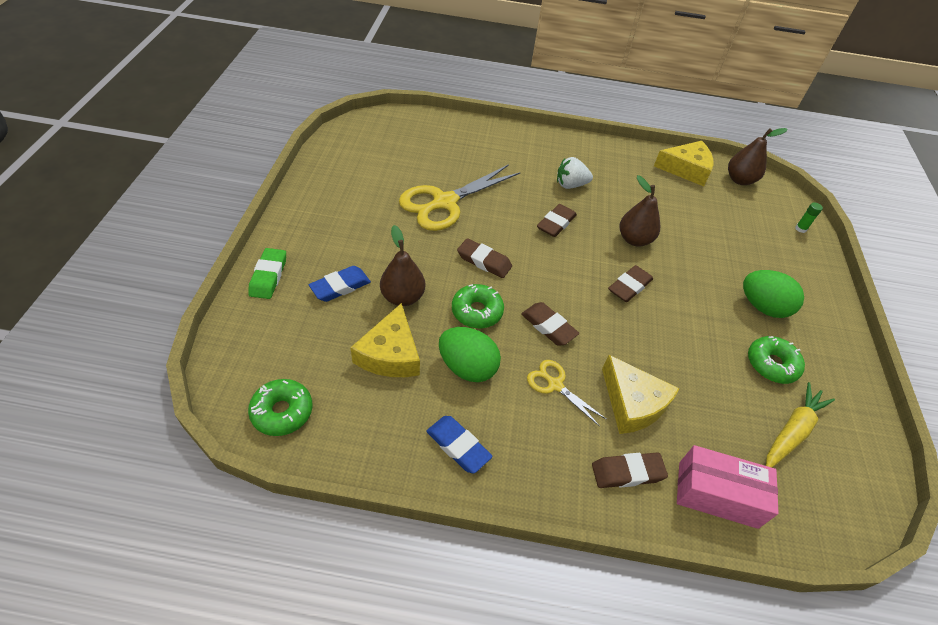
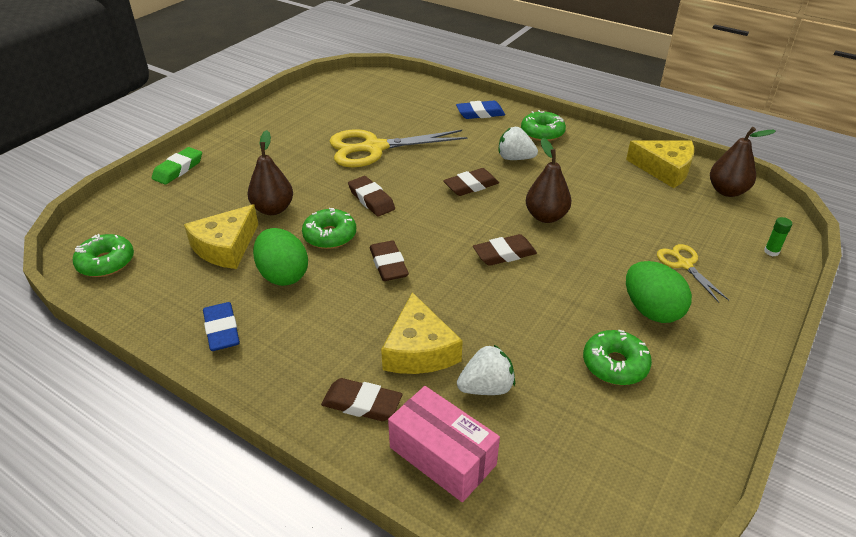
camera: 30 degrees right, 10 degrees down
blue eraser [309,266,371,302] -> blue eraser moved to [456,101,505,119]
yellow scissors [527,360,607,427] -> yellow scissors moved to [657,244,729,302]
yellow carrot [766,382,835,468] -> none
none -> white strawberry [457,345,515,395]
none -> green donut [521,110,566,141]

